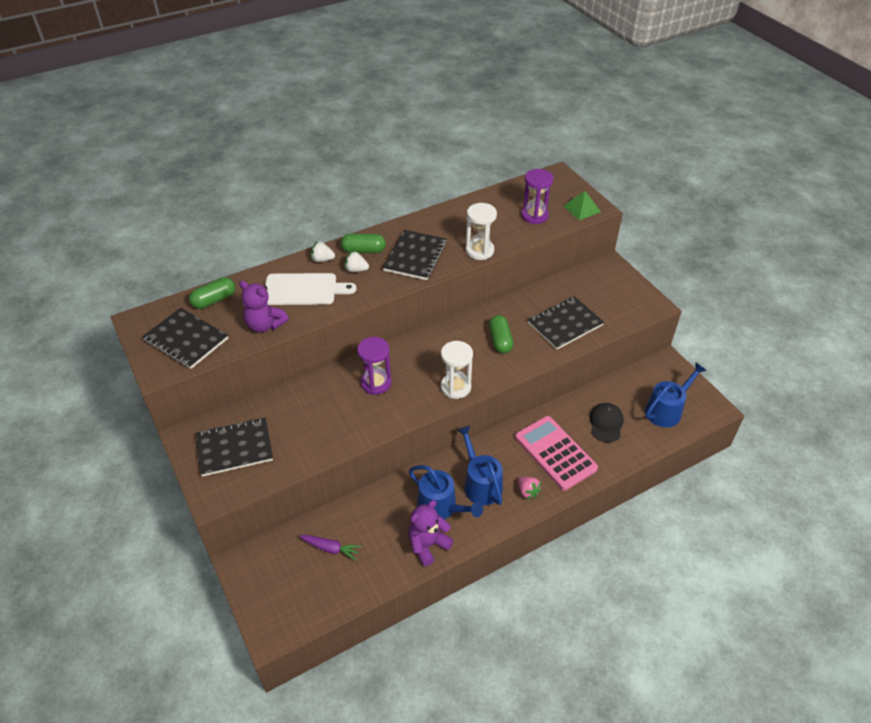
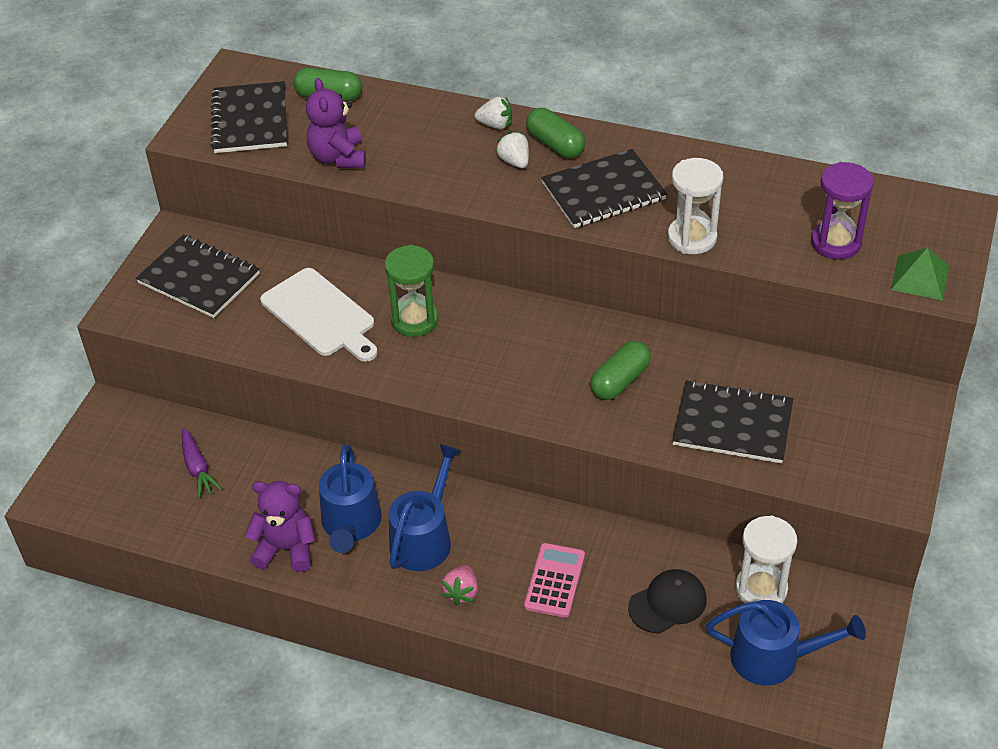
camera: 50 degrees right, 0 degrees up
white cutting board [265,273,356,305] -> white cutting board moved to [260,268,378,362]
white strawberry [311,241,335,262] -> white strawberry turned 135 degrees clockwise [475,97,512,129]
purple hourglass [357,337,391,395] -> green hourglass [385,245,439,337]
white hourglass [441,341,473,399] -> white hourglass moved to [736,516,797,603]
pink calculator [515,416,598,490] -> pink calculator [524,543,585,618], size x0.60

